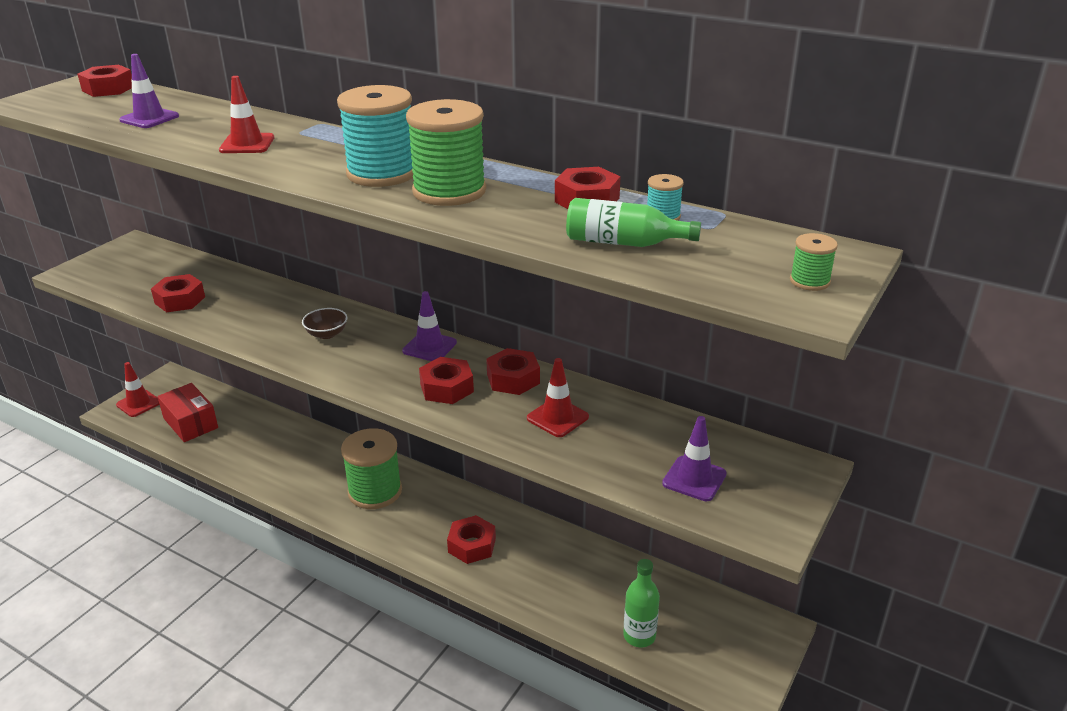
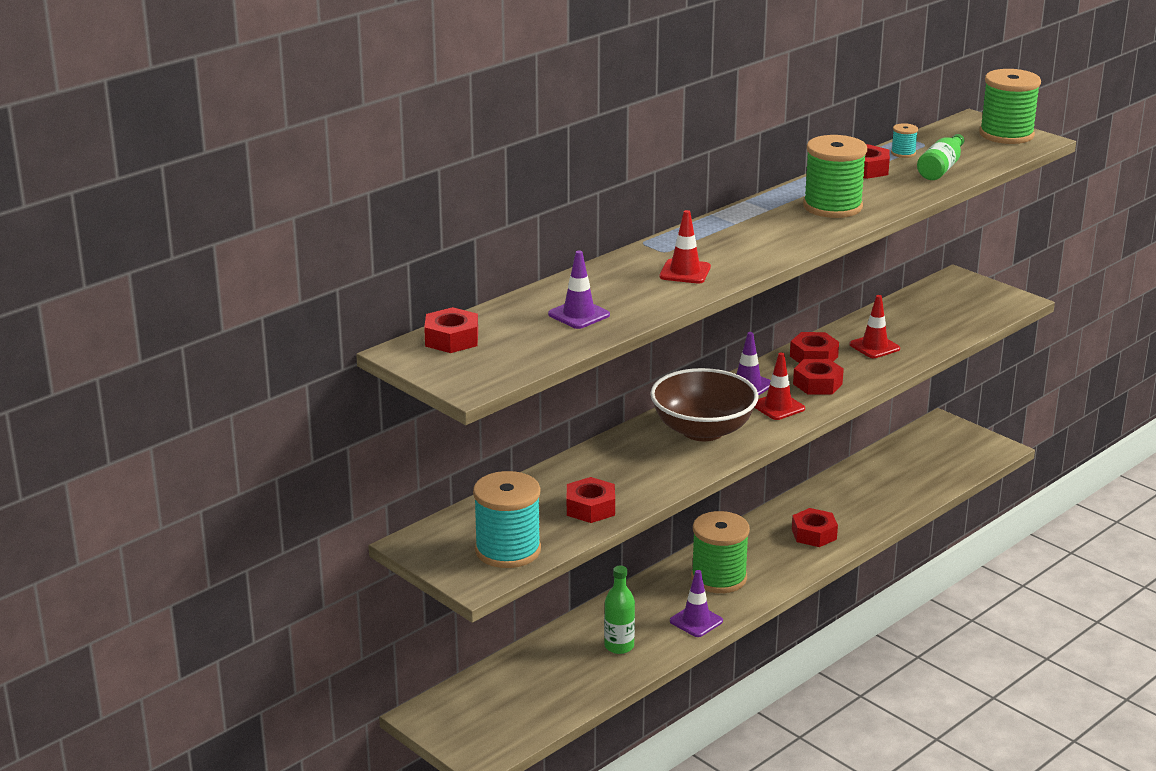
camera: 75 degrees left, 5 degrees down
red traffic cone [116,362,160,417] -> red traffic cone moved to [754,353,805,420]
red box [157,383,218,442] -> none
brown bowl [302,308,347,339] -> brown bowl [650,368,759,441], size x2.39
turquoise spool [337,85,413,187] -> turquoise spool moved to [473,471,541,568]
green bottle [623,559,660,647] -> green bottle moved to [604,566,635,654]
purple traffic cone [662,416,727,501] -> purple traffic cone moved to [670,570,723,637]
green spool [790,233,838,291] -> green spool [979,69,1041,144], size x2.24

